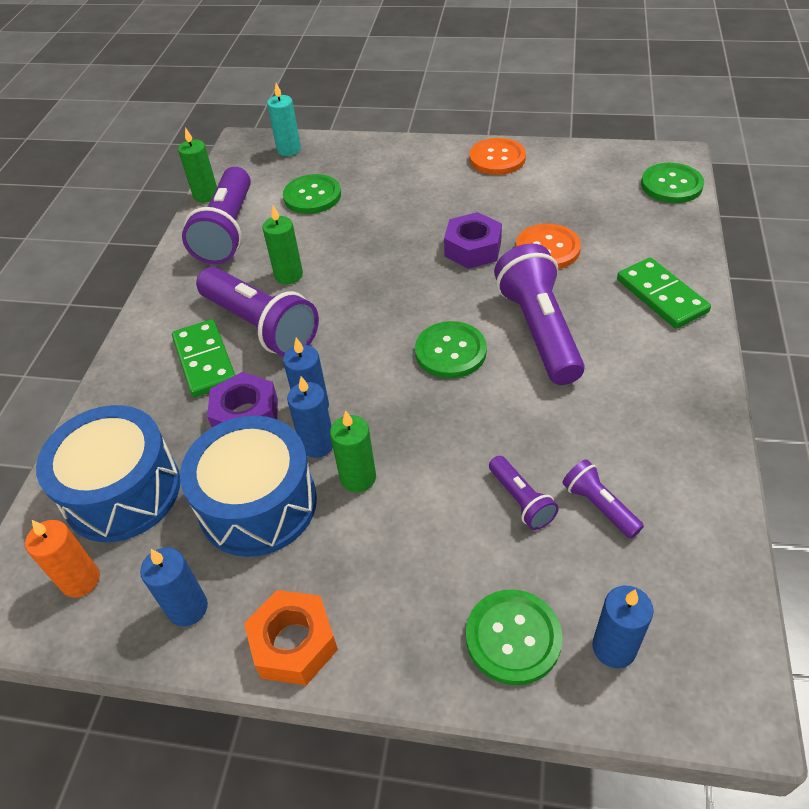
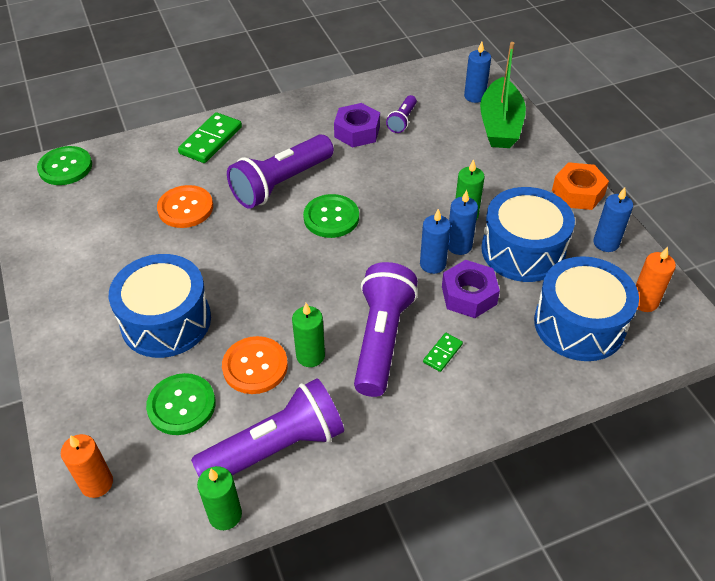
camera: 125 degrees left, 0 degrees up
green domino [172,319,235,397] -> green domino [423,333,463,372], size x0.51
turquoise candle [267,83,301,156] -> orange candle [61,434,113,498]
purple nut [444,212,502,269] -> purple nut moved to [334,103,380,147]
green button [466,590,563,685] -> green boat [480,42,526,148]
orange button [469,138,526,175] -> orange button moved to [222,336,288,394]
purple flashlight [489,456,559,530] -> none
none -> blue drum [109,254,211,358]

